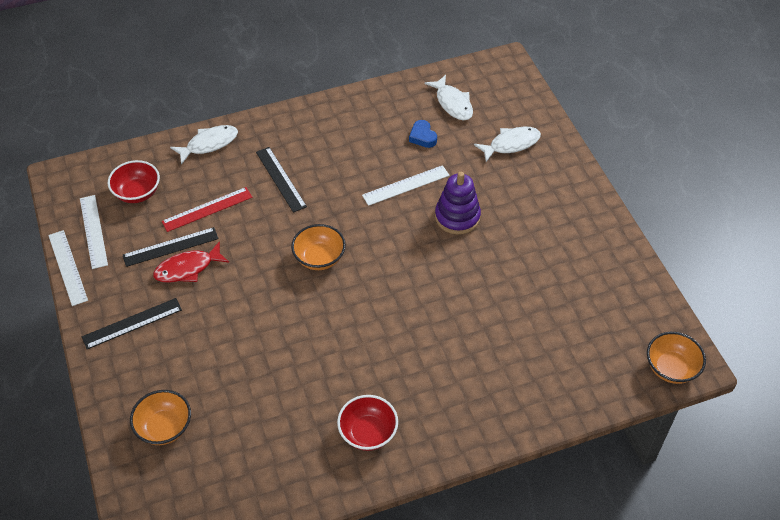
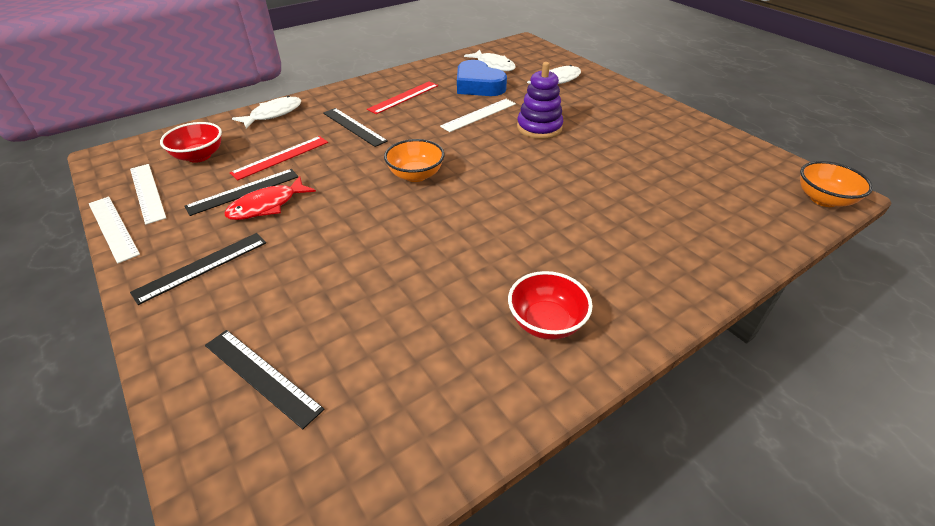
camera: 15 degrees left, 10 degrees down
orange bowl [130,390,191,445] -> black ruler [205,330,324,429]
blue heart [409,120,437,148] -> blue heart [457,60,507,96], size x1.92
none -> red ruler [367,81,438,114]

